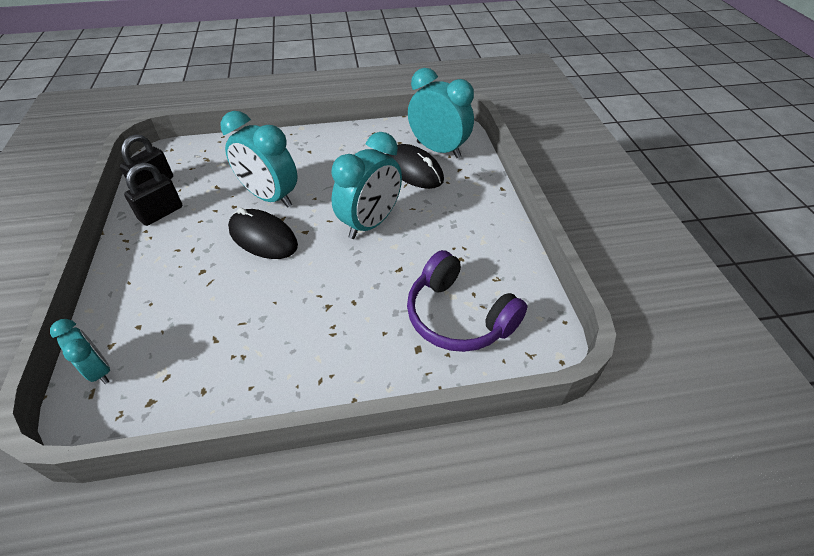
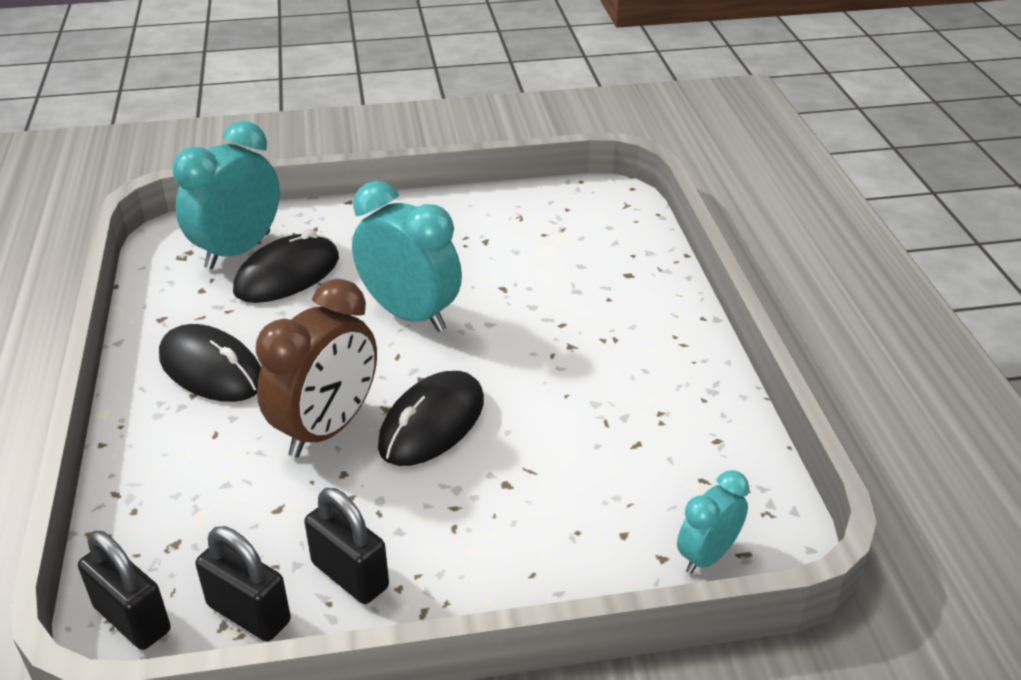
camera: 90 degrees left, 10 degrees down
turquoise clock [221,111,298,208] -> brown clock [256,279,377,457]
purple headphones [407,250,527,352] -> none
none -> black padlock [78,531,171,650]
none -> black mouse [159,324,261,402]

